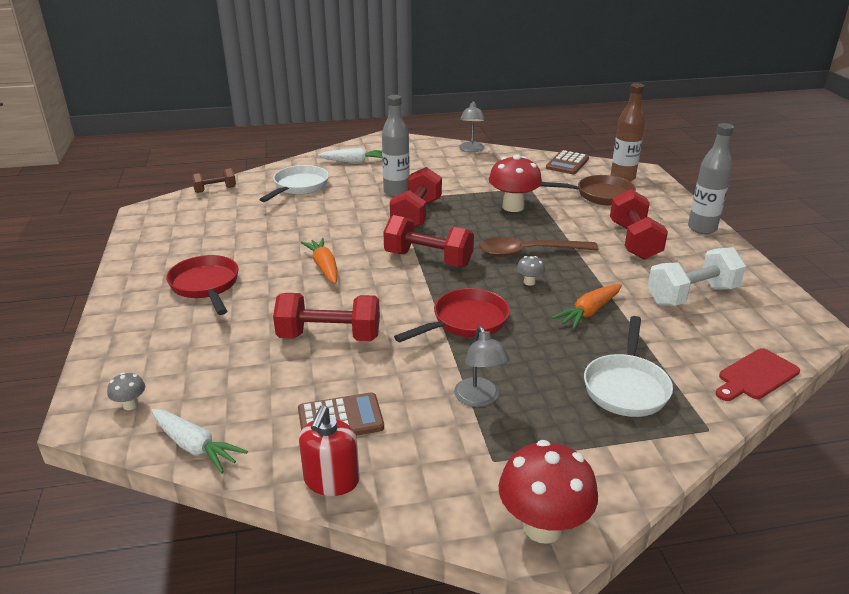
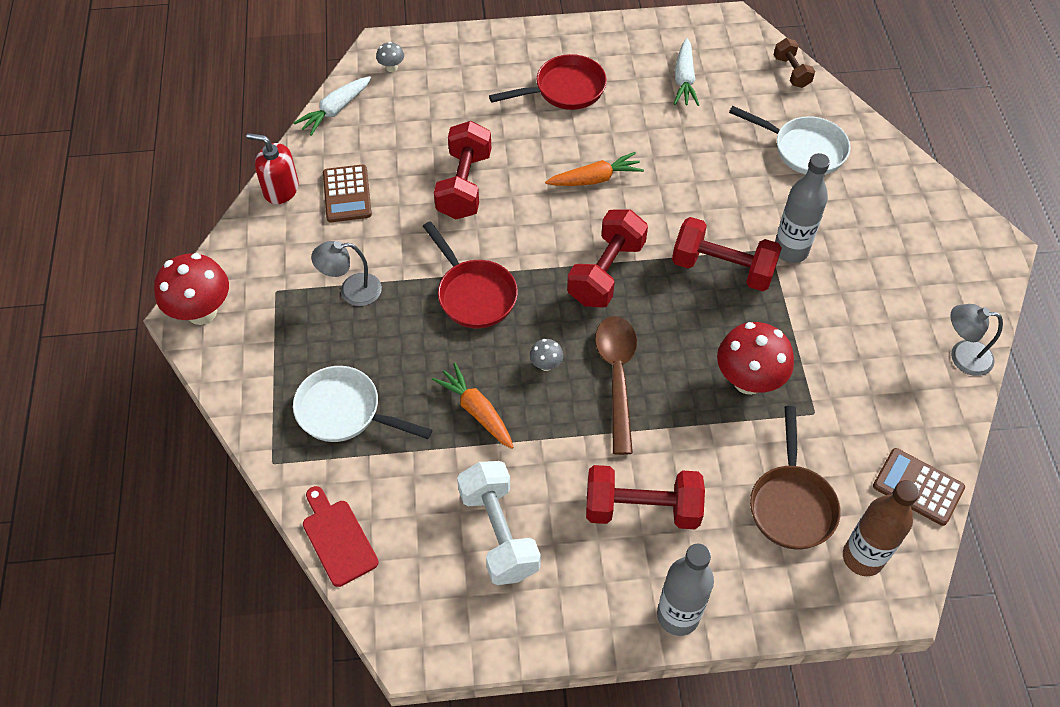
camera: 95 degrees right, 25 degrees up
white carrot [318,148,382,163] -> white carrot moved to [674,38,699,106]

